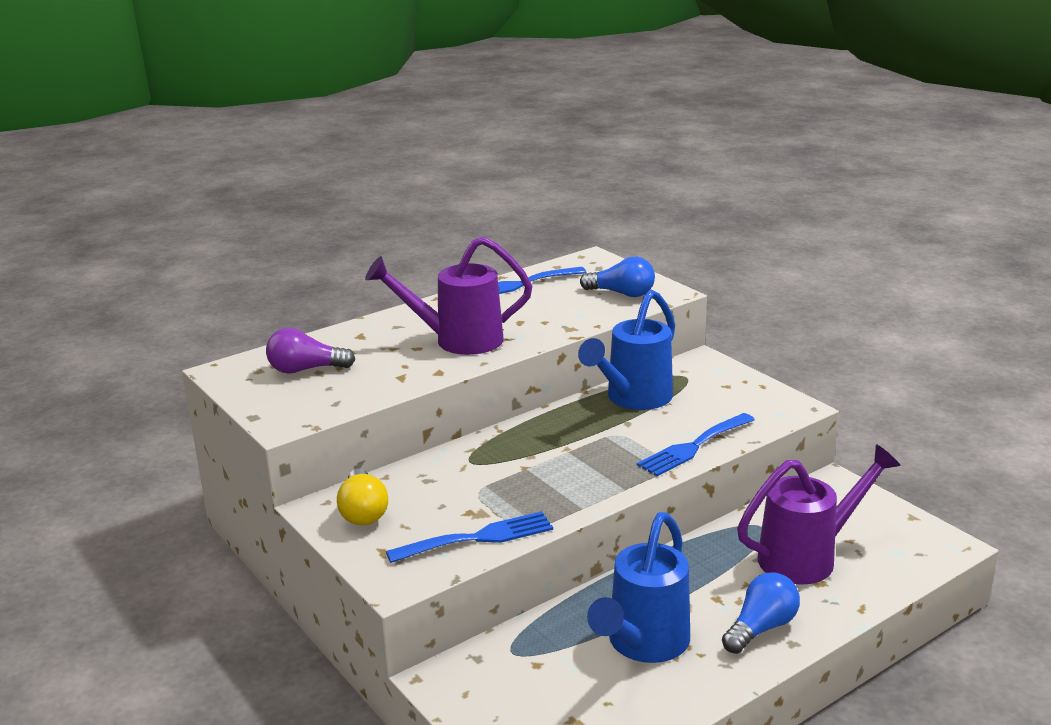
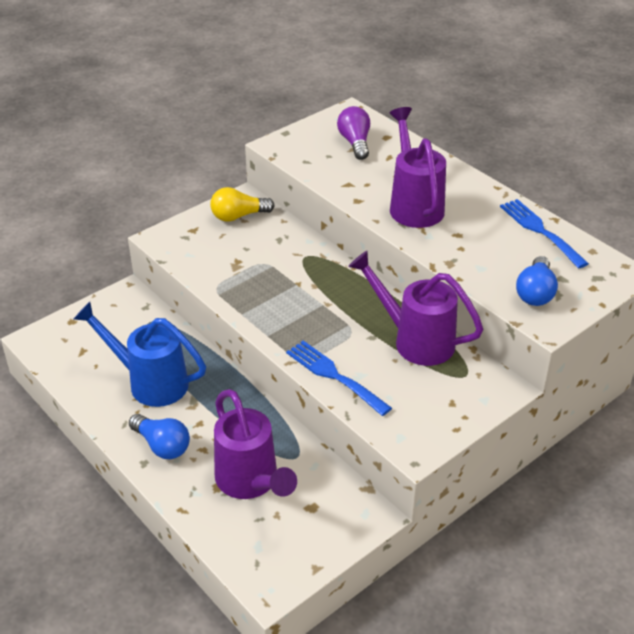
camera: 85 degrees right, 15 degrees up
blue fork [386,511,553,563] -> none
blue watering can [578,290,675,410] -> purple watering can [348,251,483,366]

